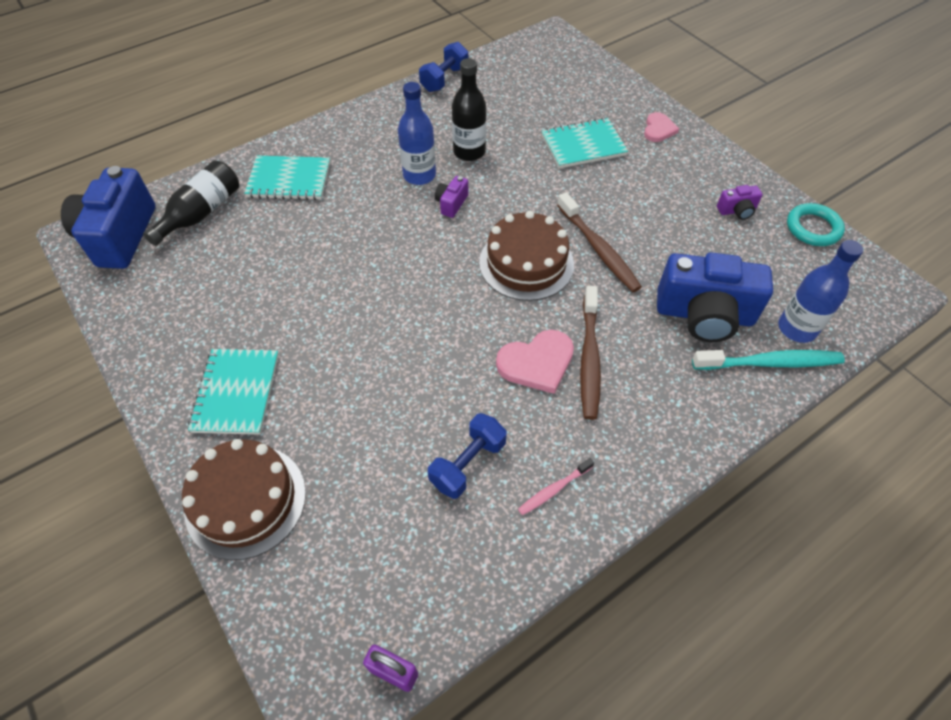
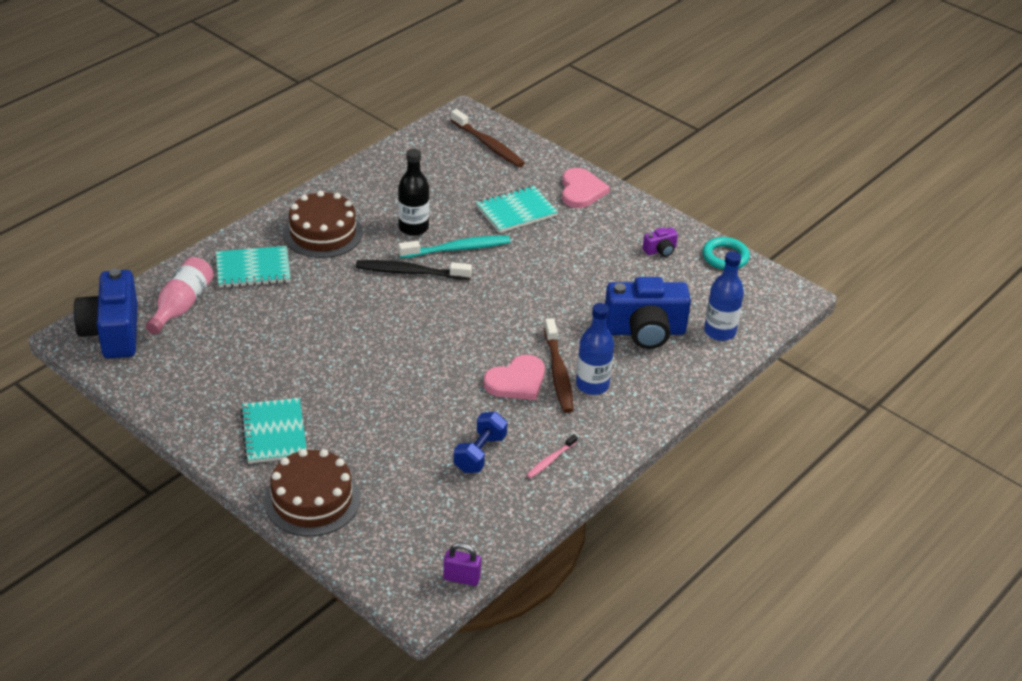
camera: 15 degrees left, 15 degrees down
black bottle [143,160,239,246] -> pink bottle [145,257,213,334]
blue bottle [398,82,436,185] -> blue bottle moved to [576,303,614,395]
blue dumbbell [419,42,468,92] -> none
purple camera [435,176,468,218] -> black toothbrush [356,260,472,280]
brown cake [479,211,574,301] -> brown cake moved to [283,191,363,258]
brown toothbrush [557,192,642,292] -> brown toothbrush moved to [451,109,525,167]
pink heart [644,112,679,142] -> pink heart [562,168,610,208], size x1.56
turquoise toothbrush [692,350,845,370] -> turquoise toothbrush moved to [398,235,511,258]

